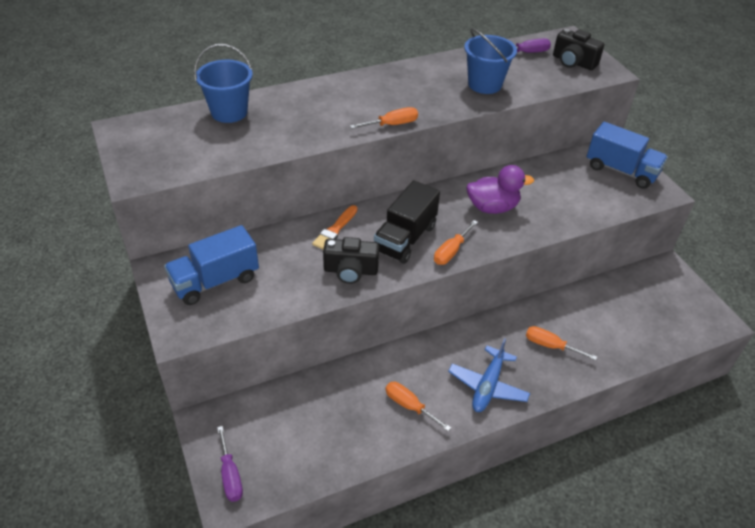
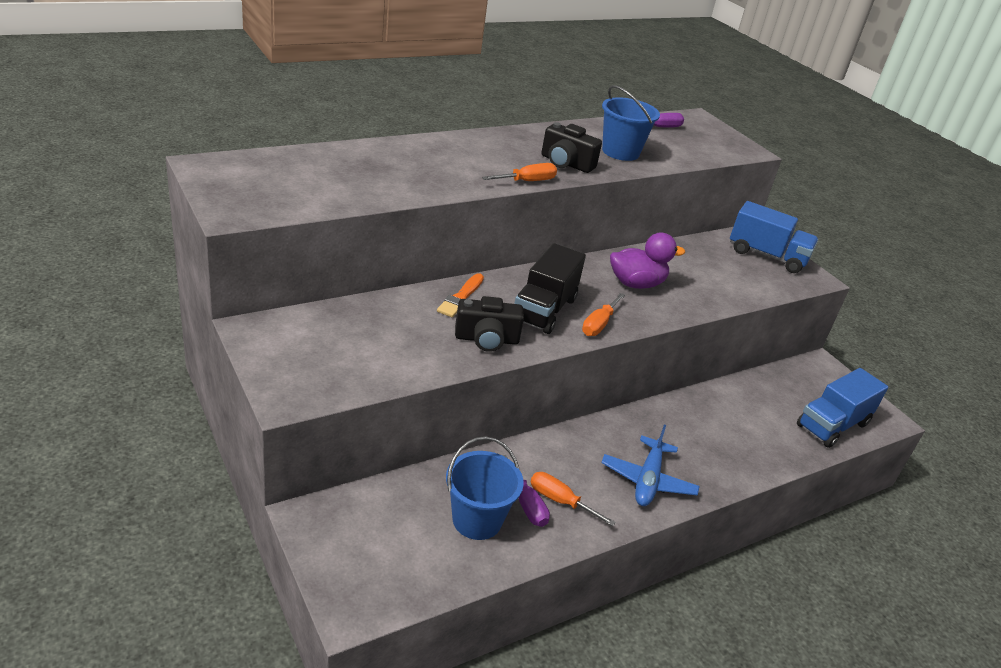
camera: 10 degrees left, 10 degrees down
blue truck [164,225,259,305] -> blue truck moved to [797,368,888,448]
blue bucket [194,44,253,123] -> blue bucket moved to [446,436,524,540]
purple screwdriver [217,426,243,502] -> purple screwdriver moved to [502,455,550,527]
orange screwdriver [526,326,597,360] -> none
black camera [553,29,604,70] -> black camera moved to [541,122,602,173]

